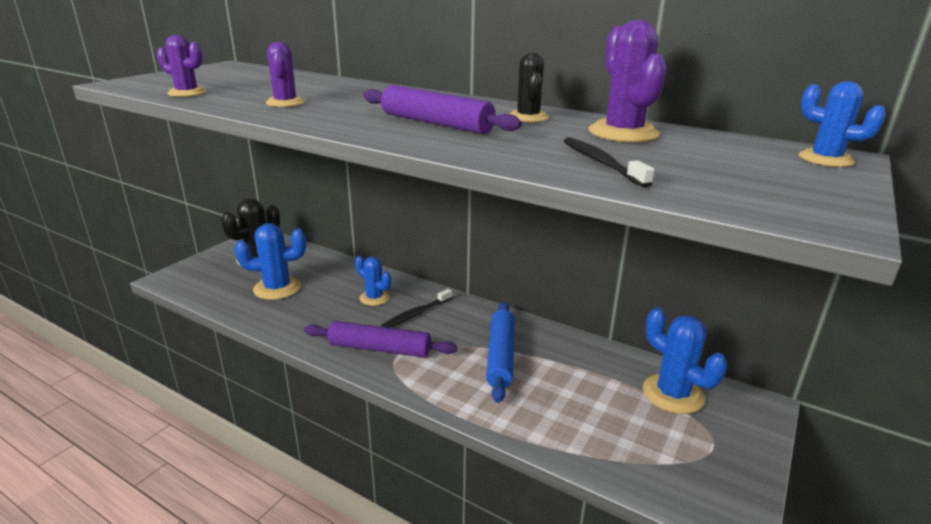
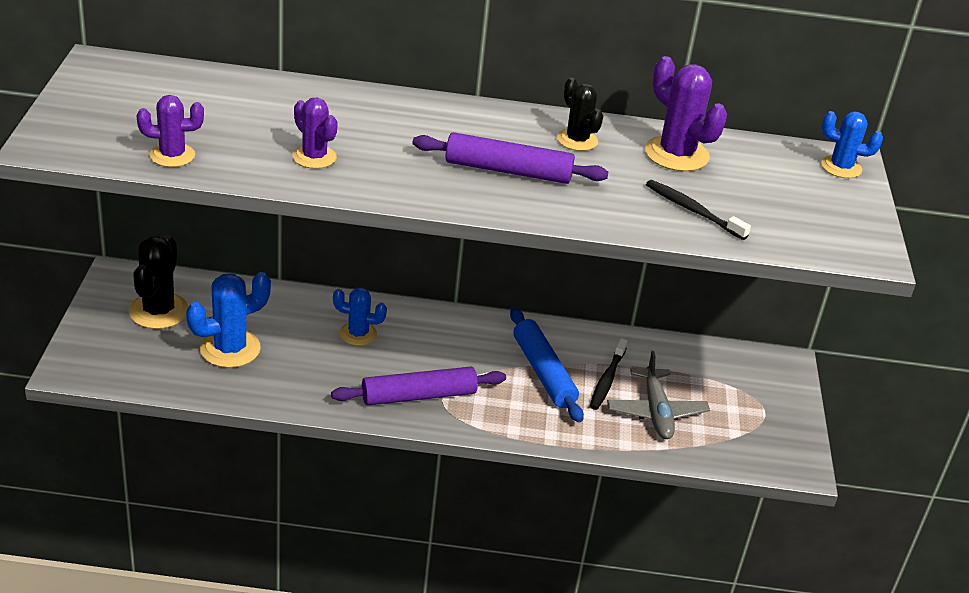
camera: 30 degrees left, 10 degrees up
black toothbrush [381,289,452,328] -> black toothbrush moved to [590,338,628,410]
blue cactus [643,308,727,414] -> none
none -> grey plane [607,351,710,439]

